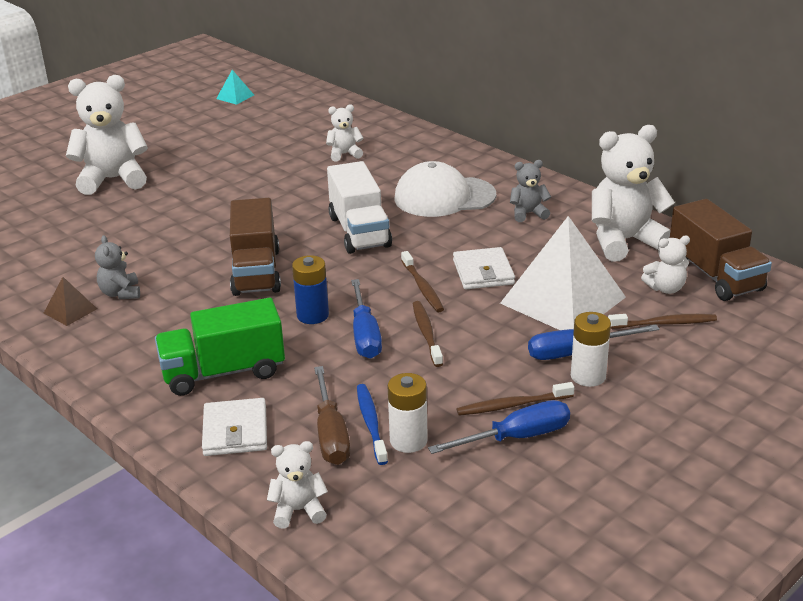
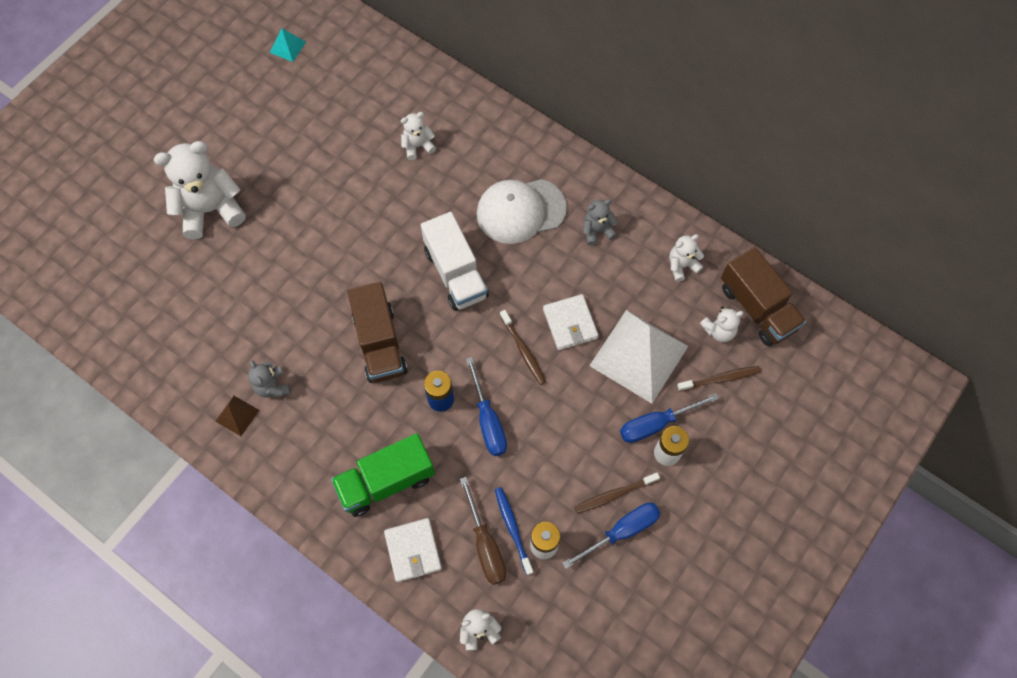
camera: 10 degrees left, 35 degrees up
brown toothbrush [413,301,443,367] -> none
white teddy bear [592,125,675,262] -> white teddy bear [669,234,704,282], size x0.50

